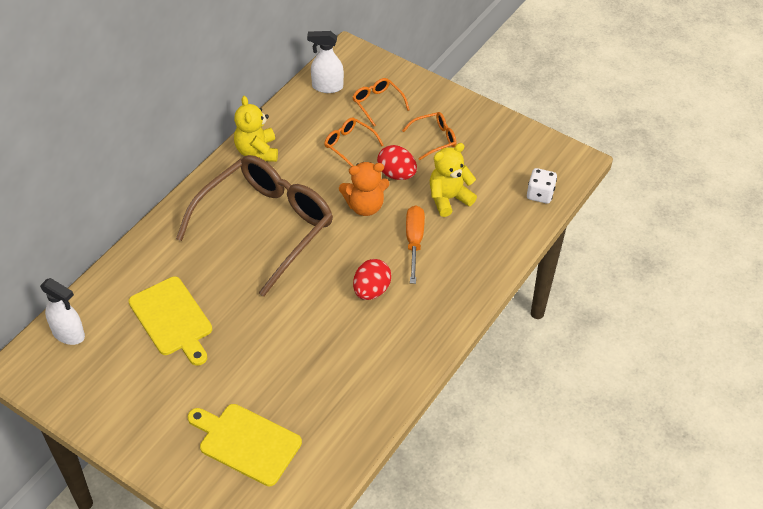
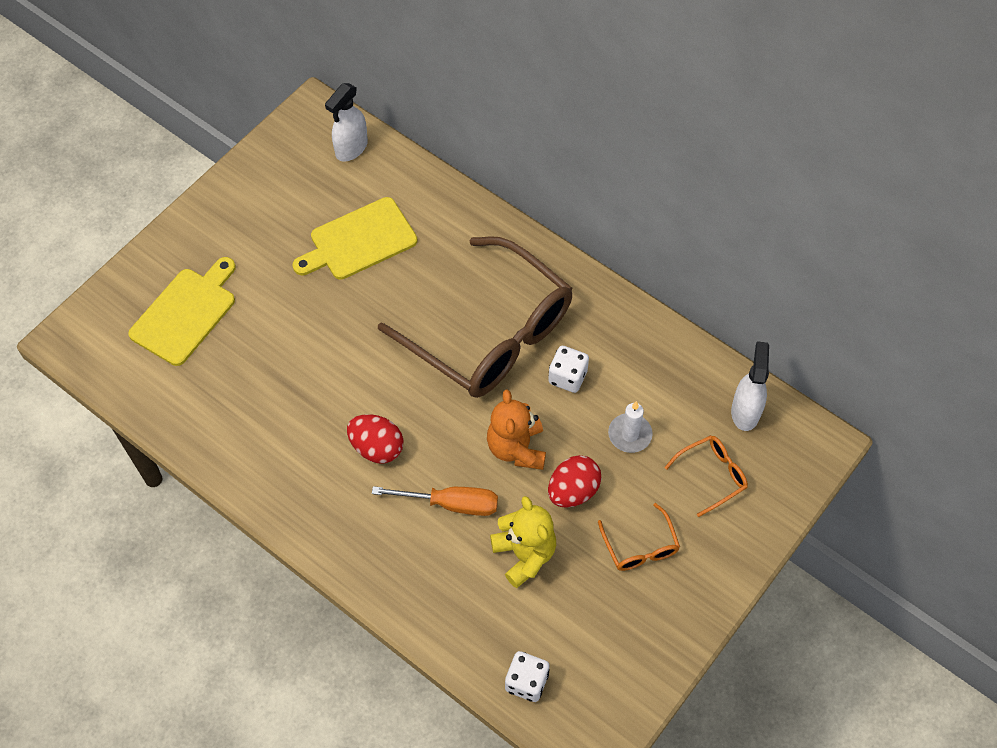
camera: 95 degrees right, 10 degrees up
yellow teddy bear [234,96,278,162] -> none
orange glasses [324,118,384,167] -> white candle [608,401,653,453]
none -> white dice [548,346,589,393]

